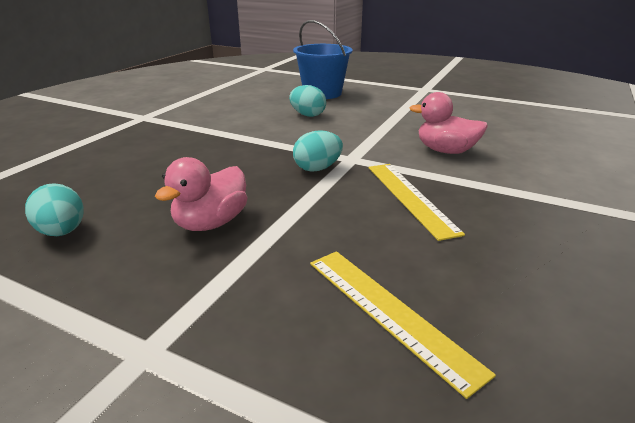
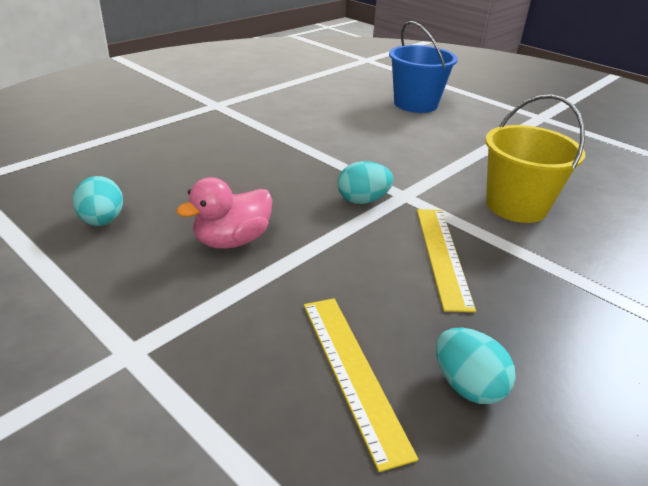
camera: 15 degrees right, 5 degrees up
turquoise egg [289,85,326,117] -> turquoise egg moved to [436,328,516,404]
pink duck [409,92,488,154] -> yellow bucket [485,94,585,223]

